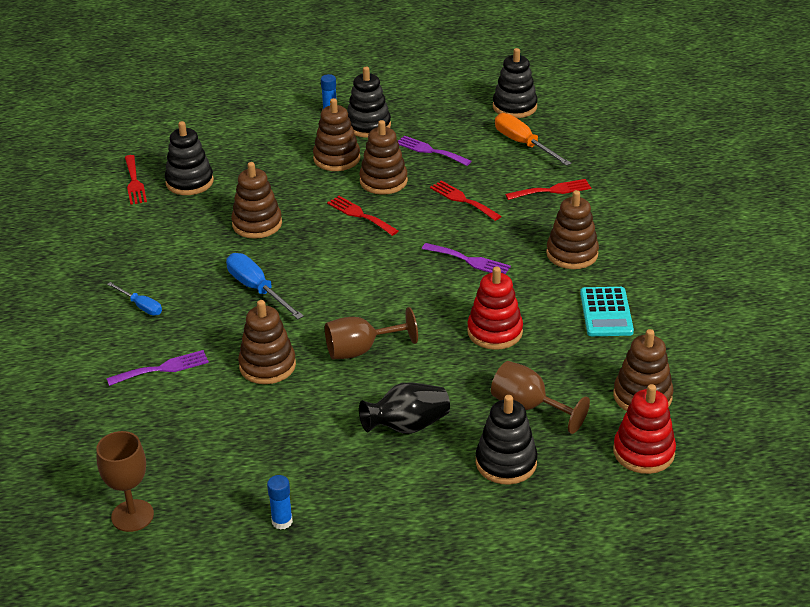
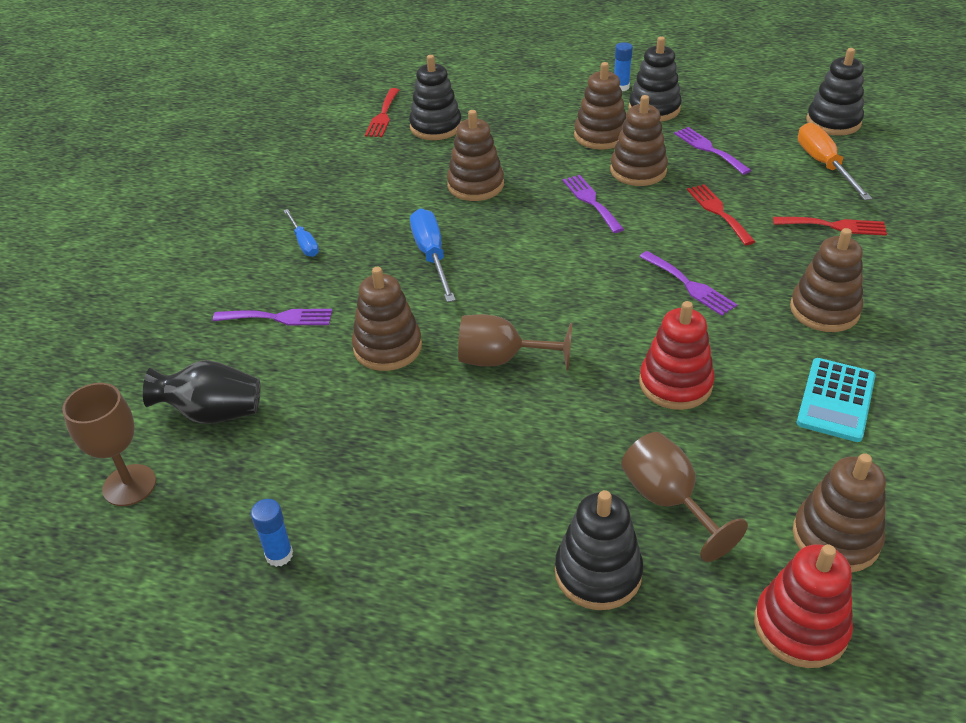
camera: 25 degrees right, 5 degrees up
red fork [327,196,398,236] -> purple fork [563,175,624,233]
black vase [359,383,450,434] -> black vase moved to [143,360,260,424]

